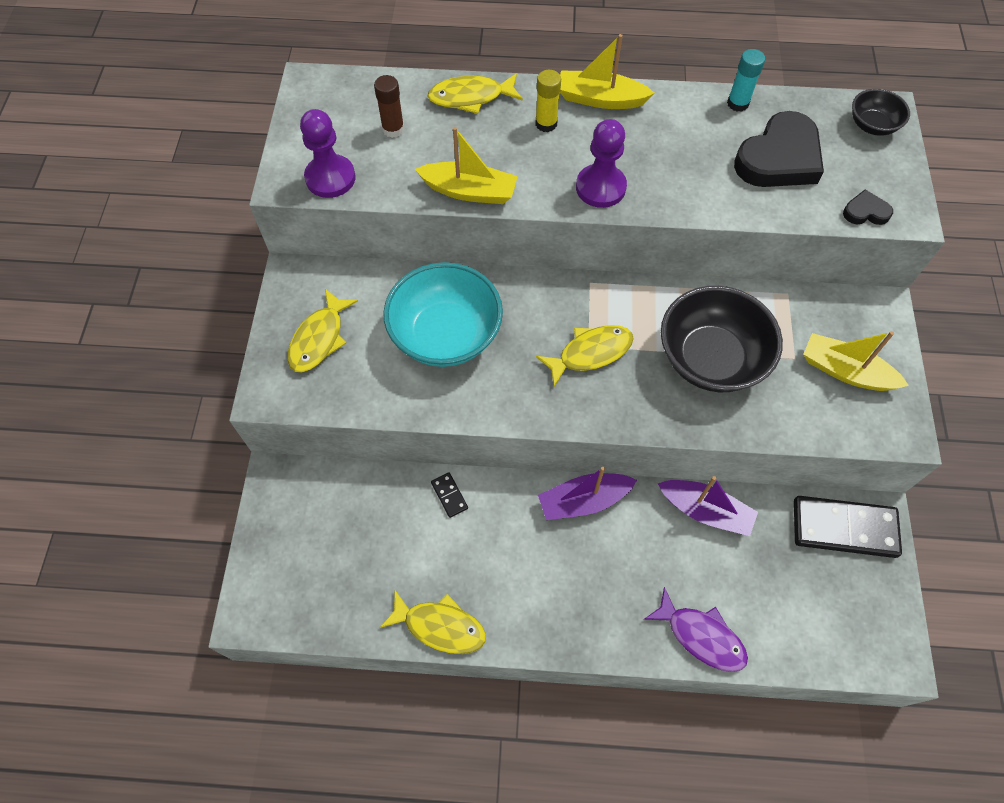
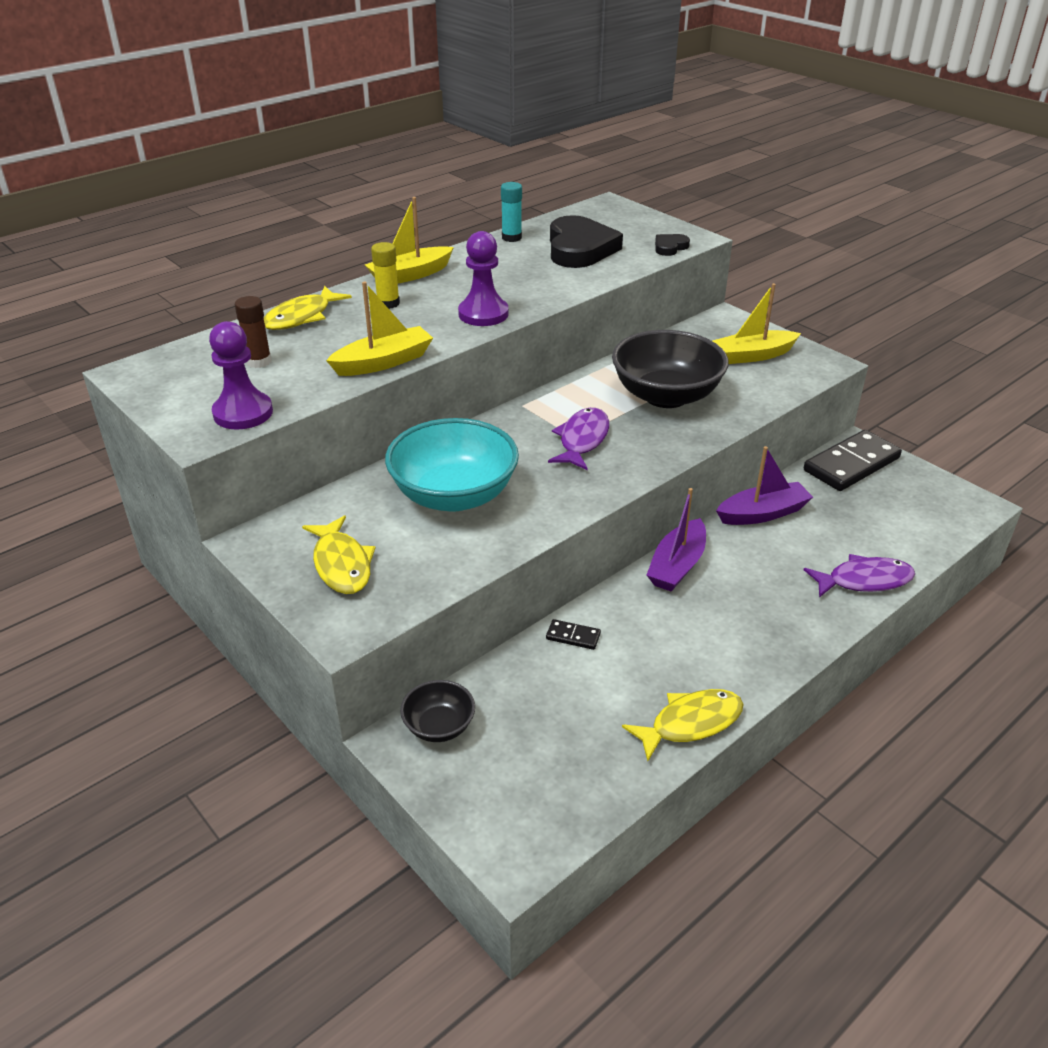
camera: 45 degrees left, 25 degrees down
yellow fish [536,325,634,387] -> purple fish [548,408,609,470]
black bowl [852,89,910,136] -> black bowl moved to [400,680,475,742]

